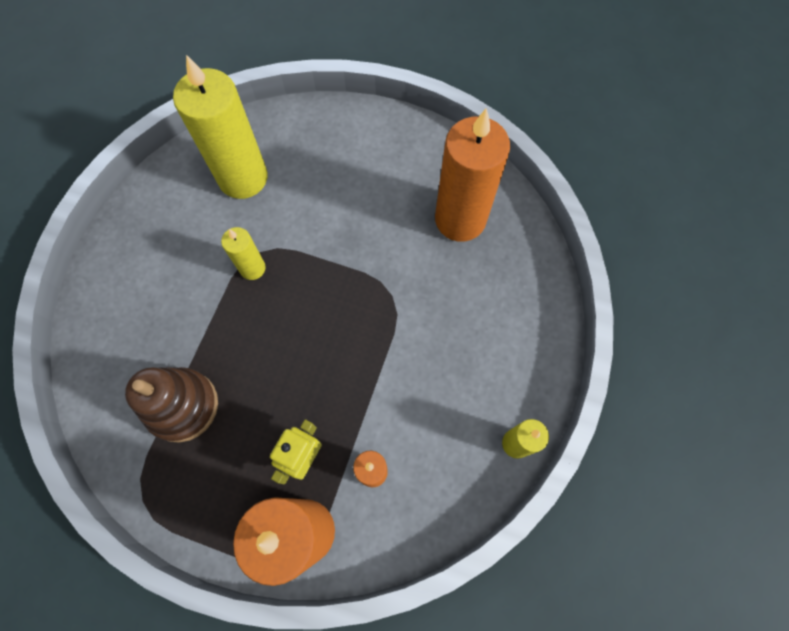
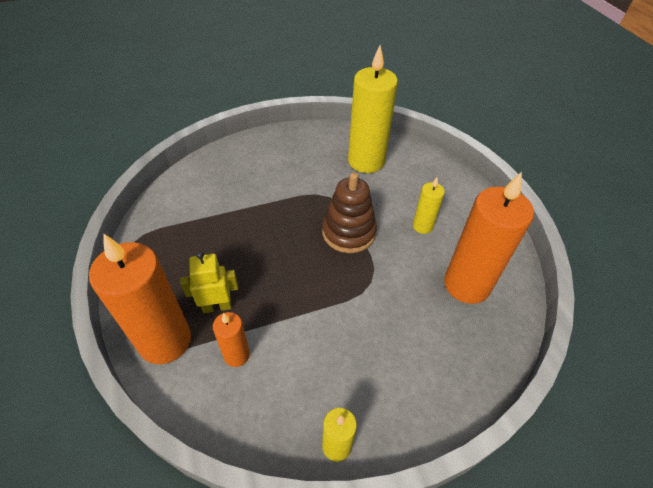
camera: 50 degrees right, 20 degrees down
brown stacking toy [125,367,218,443] -> brown stacking toy moved to [322,173,377,253]
yellow candle [221,227,266,280] -> yellow candle moved to [413,177,445,234]

